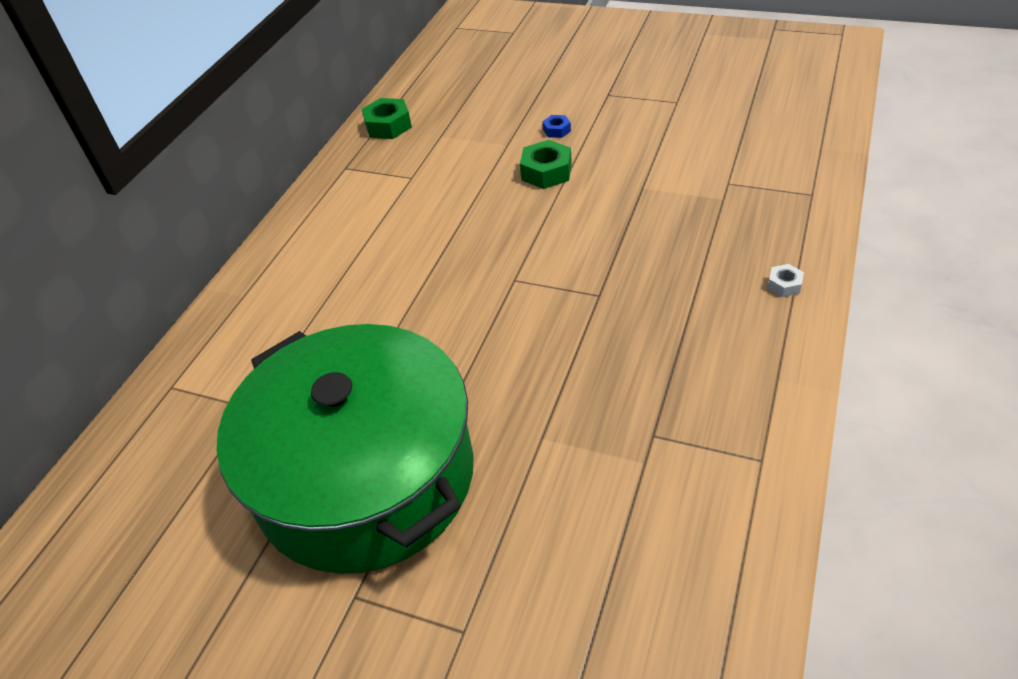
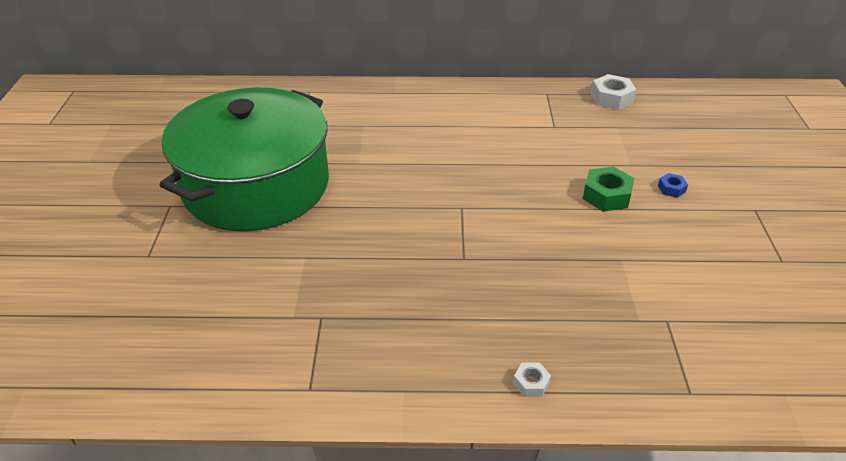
camera: 65 degrees right, 5 degrees down
green nut [362,98,412,139] -> white nut [591,74,636,110]

